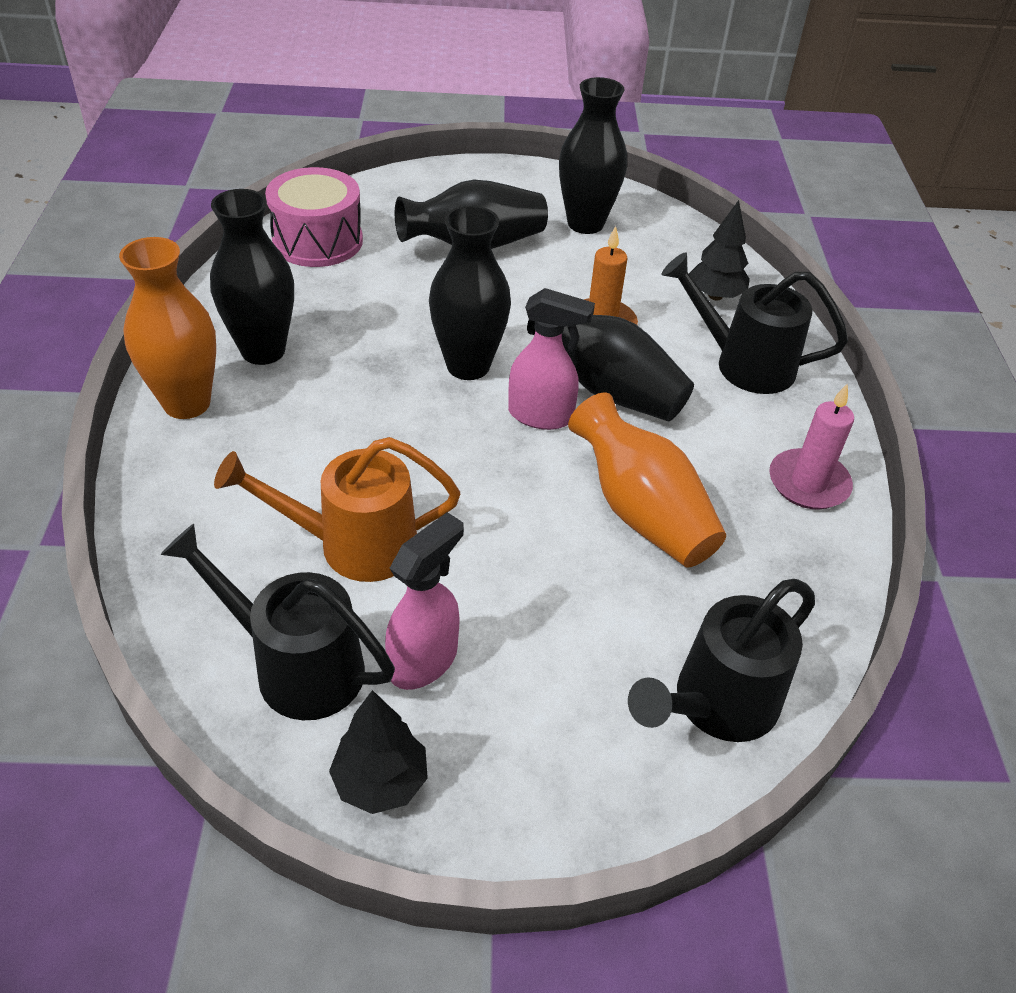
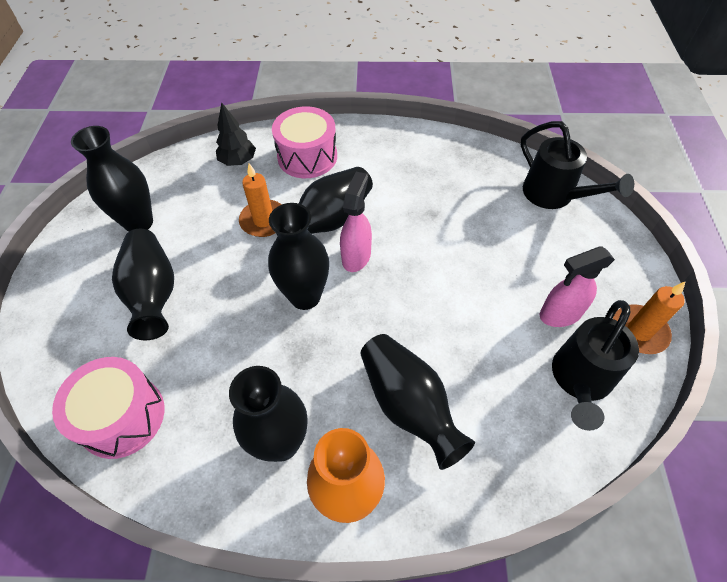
camera: 85 degrees left, 10 degrees up
orange watering can [214,437,460,582] -> none
black tree [329,690,428,814] -> orange candle [613,281,686,354]
pink spray bottle [385,512,464,690] -> pink spray bottle turned 60 degrees counterclockwise [540,246,615,327]
orange vase [568,393,726,568] -> none
black watering can [661,252,848,394] -> pink drum [272,106,337,178]
pink candle [769,383,854,510] -> none
none -> black vase [360,334,475,470]

